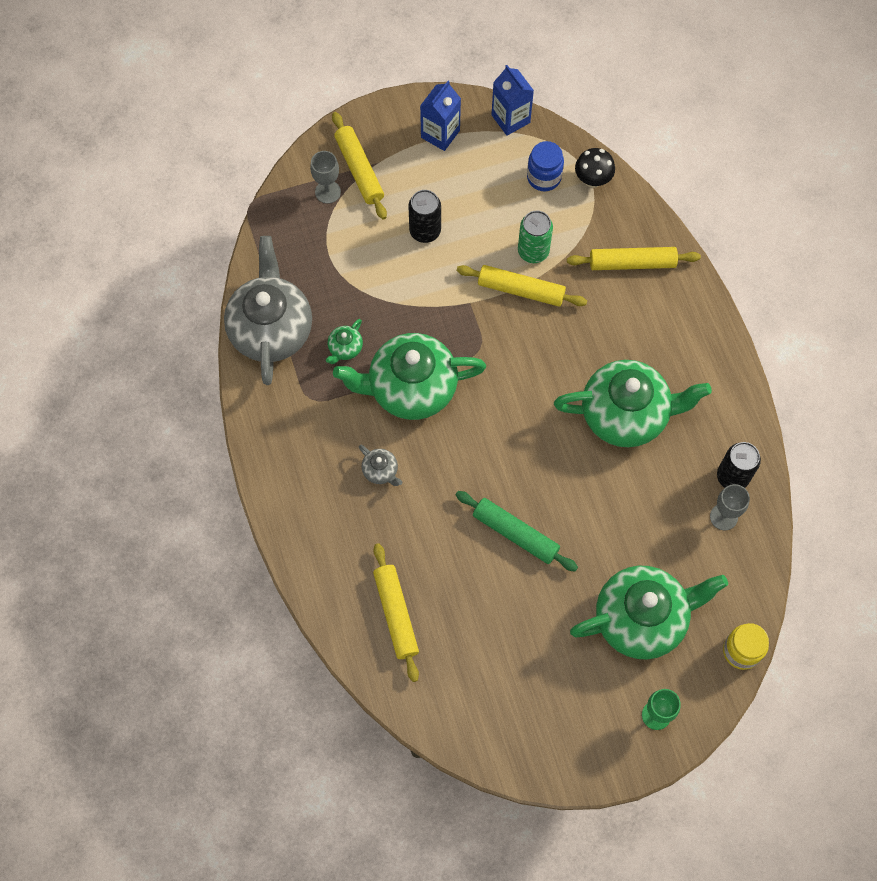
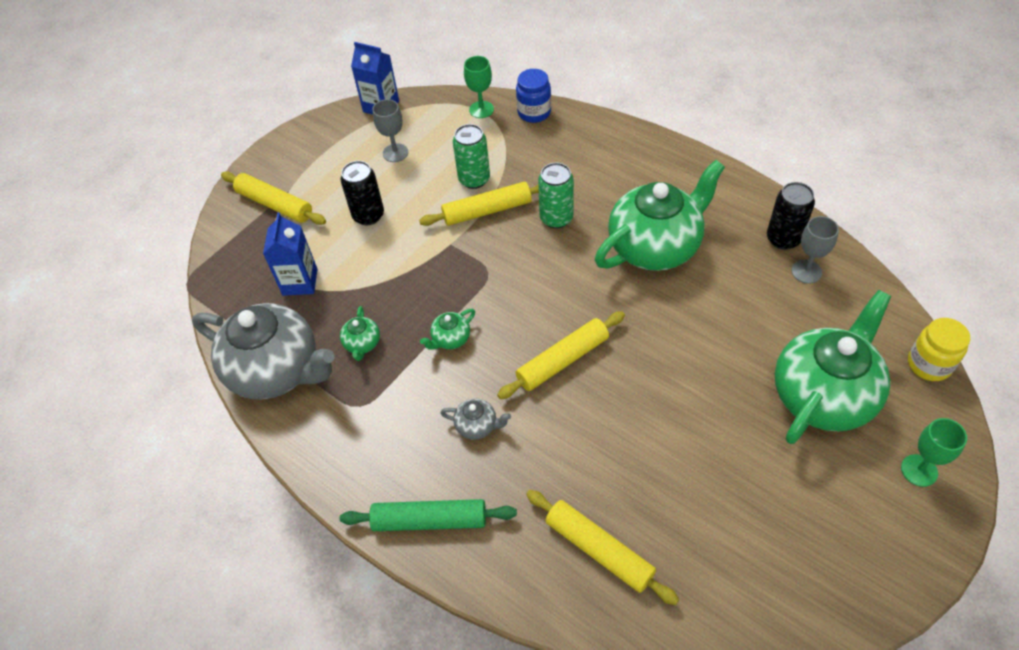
camera: 30 degrees left, 15 degrees down
grey teapot [224,236,312,385] -> grey teapot turned 150 degrees clockwise [192,303,334,399]
grey goblet [310,151,341,204] -> grey goblet moved to [373,99,408,162]
green teapot [333,333,486,420] -> green teapot [420,309,475,350], size x0.40
blue carton [420,81,461,151] -> blue carton moved to [263,212,317,296]
green rolling pin [456,491,578,571] -> green rolling pin moved to [340,499,517,531]
blue jar [527,141,564,191] -> blue jar moved to [516,69,551,123]
yellow rolling pin [567,247,701,270] -> yellow rolling pin moved to [497,311,625,399]
black mushroom [575,148,615,188] -> green goblet [464,56,494,118]
none -> green can [538,163,574,229]

